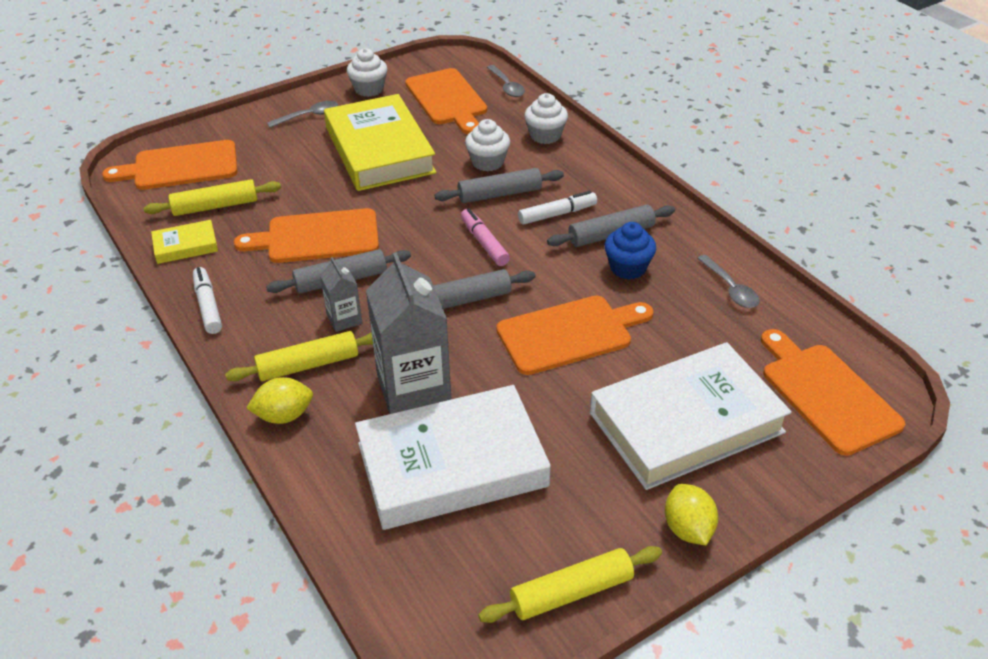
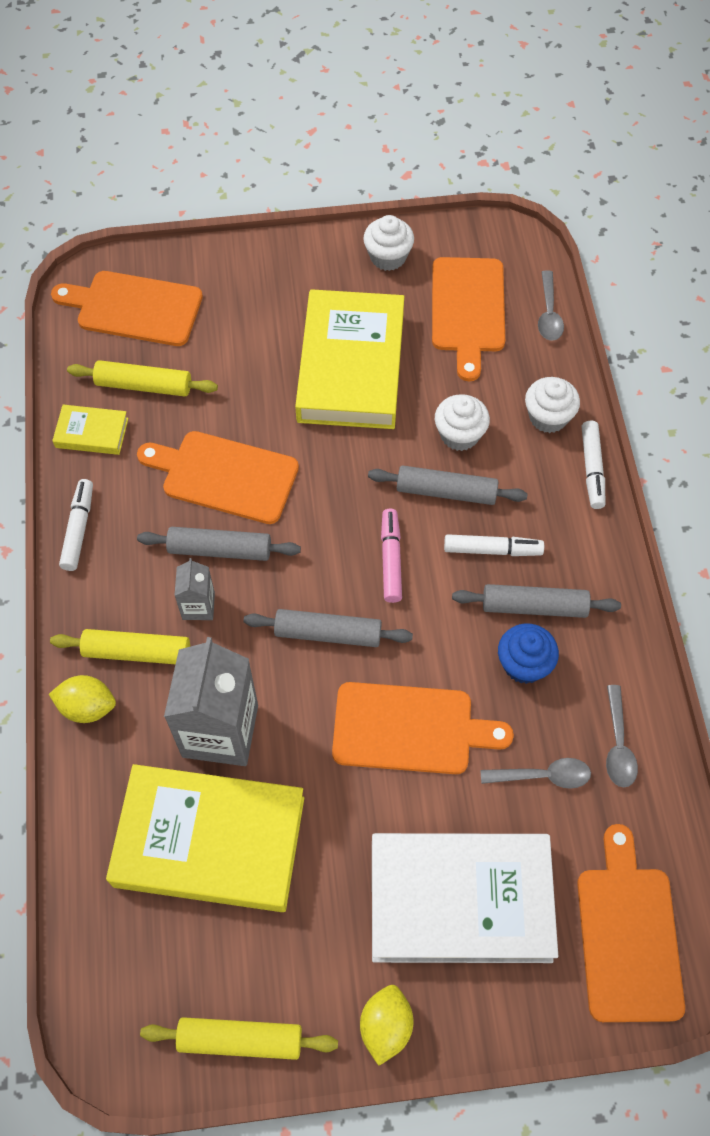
camera: 25 degrees right, 20 degrees up
grey spoon [267,101,338,128] -> grey spoon moved to [480,758,591,789]
white book [355,385,551,530] -> yellow book [106,764,304,912]
none -> white marker [582,421,605,509]

